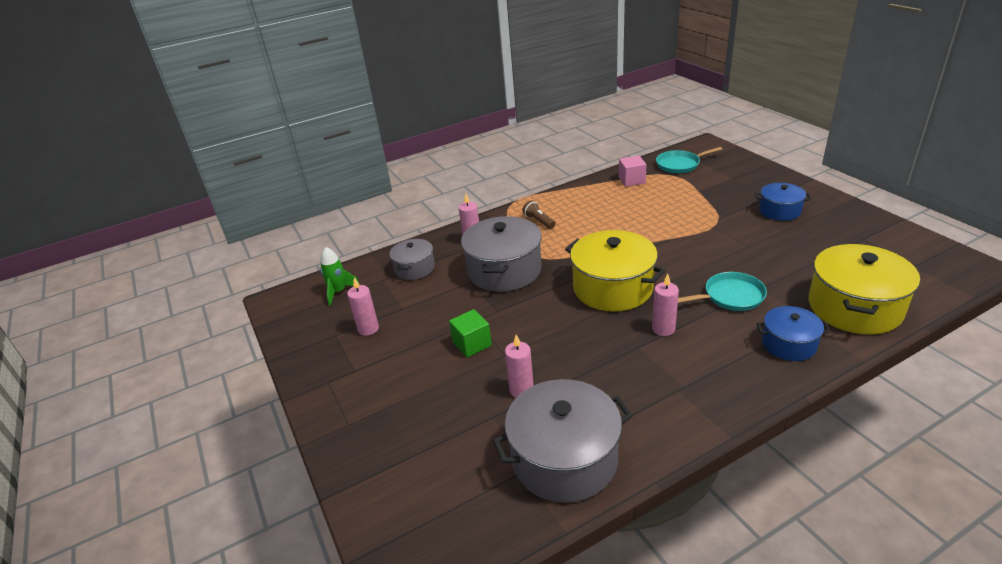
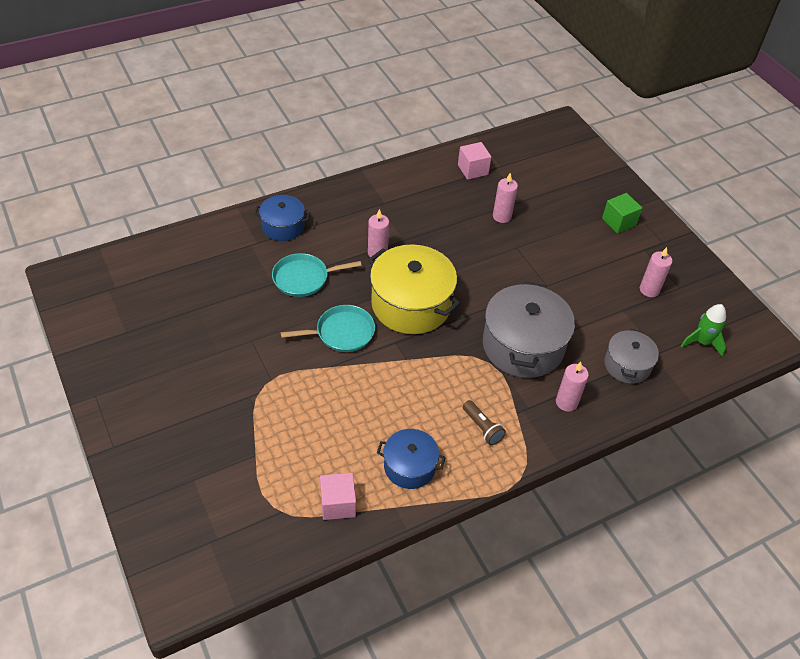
camera: 175 degrees right, 15 degrees up
green cube [449,309,492,358] -> green cube moved to [602,193,642,234]
grey pot [493,379,632,503] -> pink cube [458,142,491,180]
turquoise pan [656,147,722,173] -> turquoise pan moved to [281,305,375,352]
blue pot [755,183,811,221] -> blue pot moved to [377,429,446,489]
yellow pot [808,244,920,335] -> none

